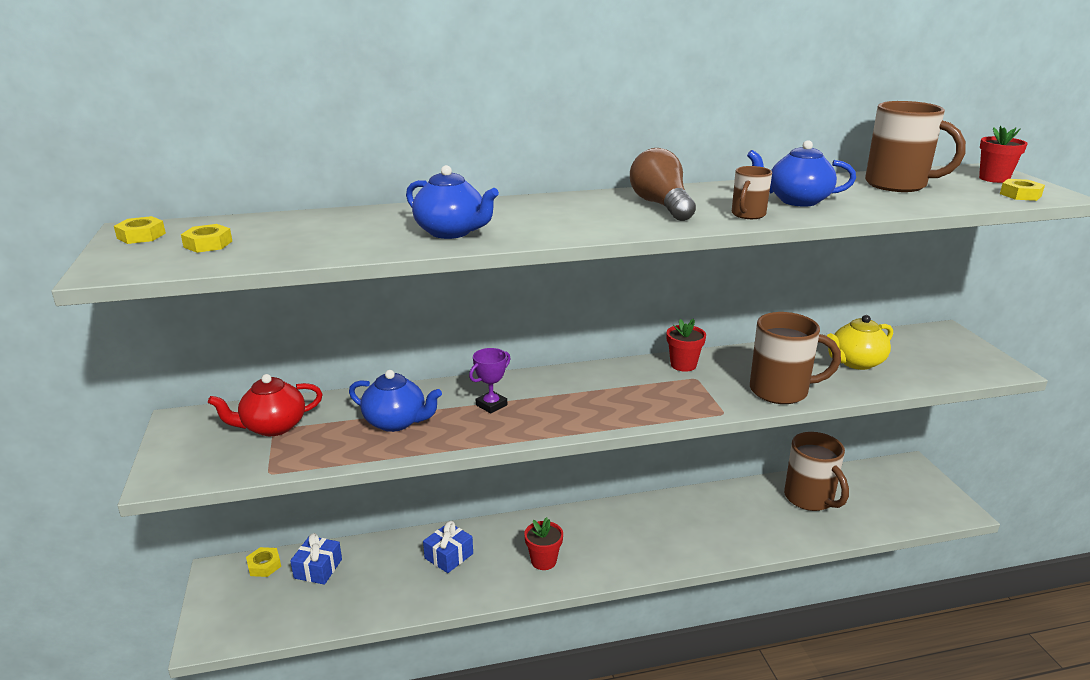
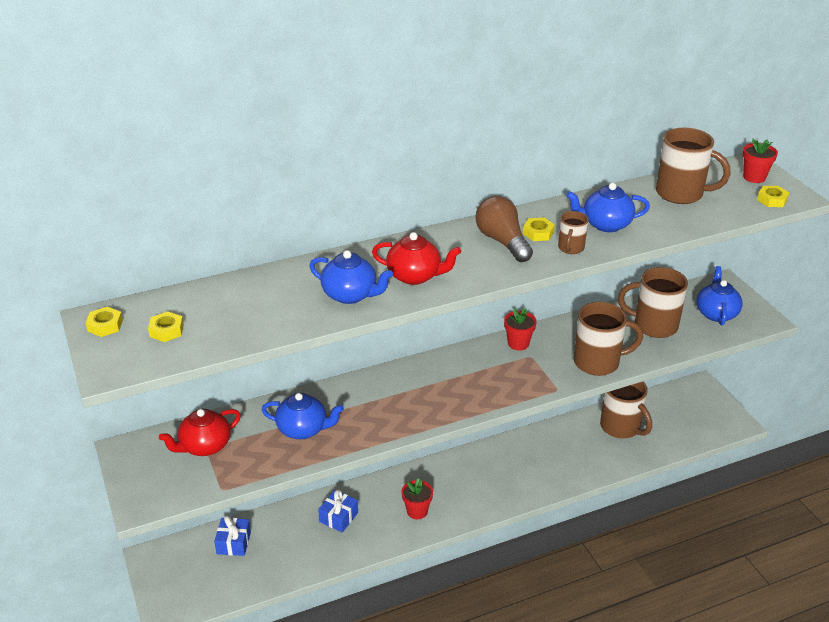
camera: 10 degrees left, 10 degrees up
yellow nut [246,547,281,577] -> yellow nut moved to [523,218,555,241]
purple trophy [469,348,511,414] -> none
yellow teapot [827,315,893,370] -> brown mug [618,267,688,338]
none -> red teapot [372,232,461,285]
none -> blue teapot [697,266,743,325]

